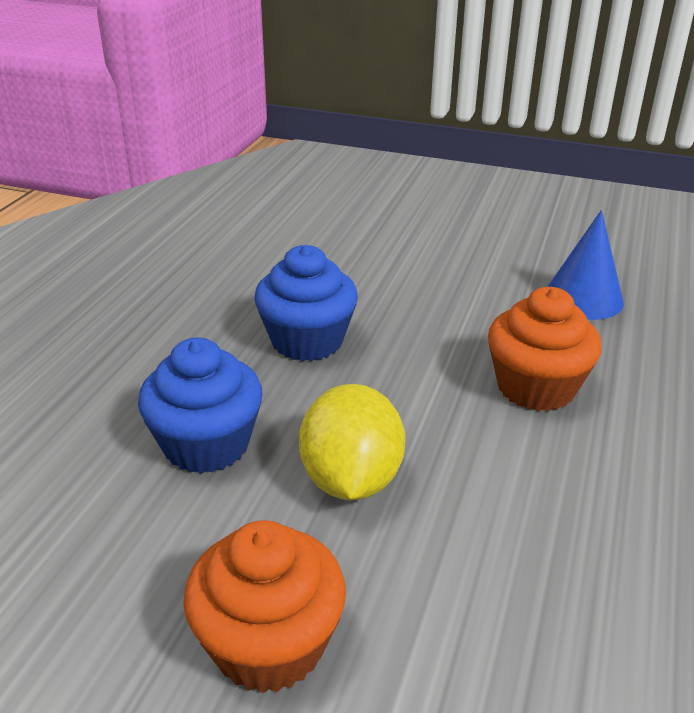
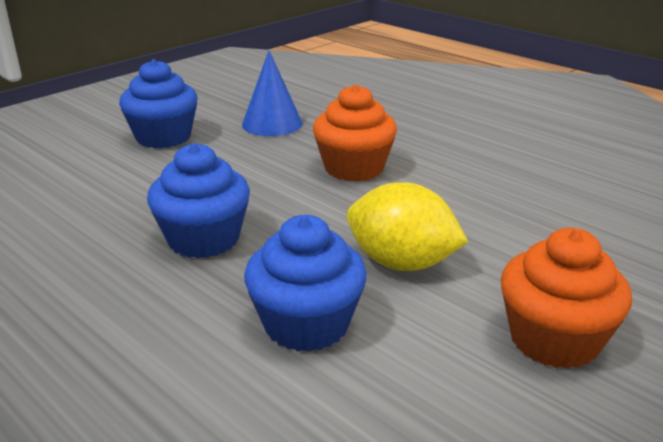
camera: 65 degrees left, 5 degrees down
none -> blue cupcake [119,59,197,148]

